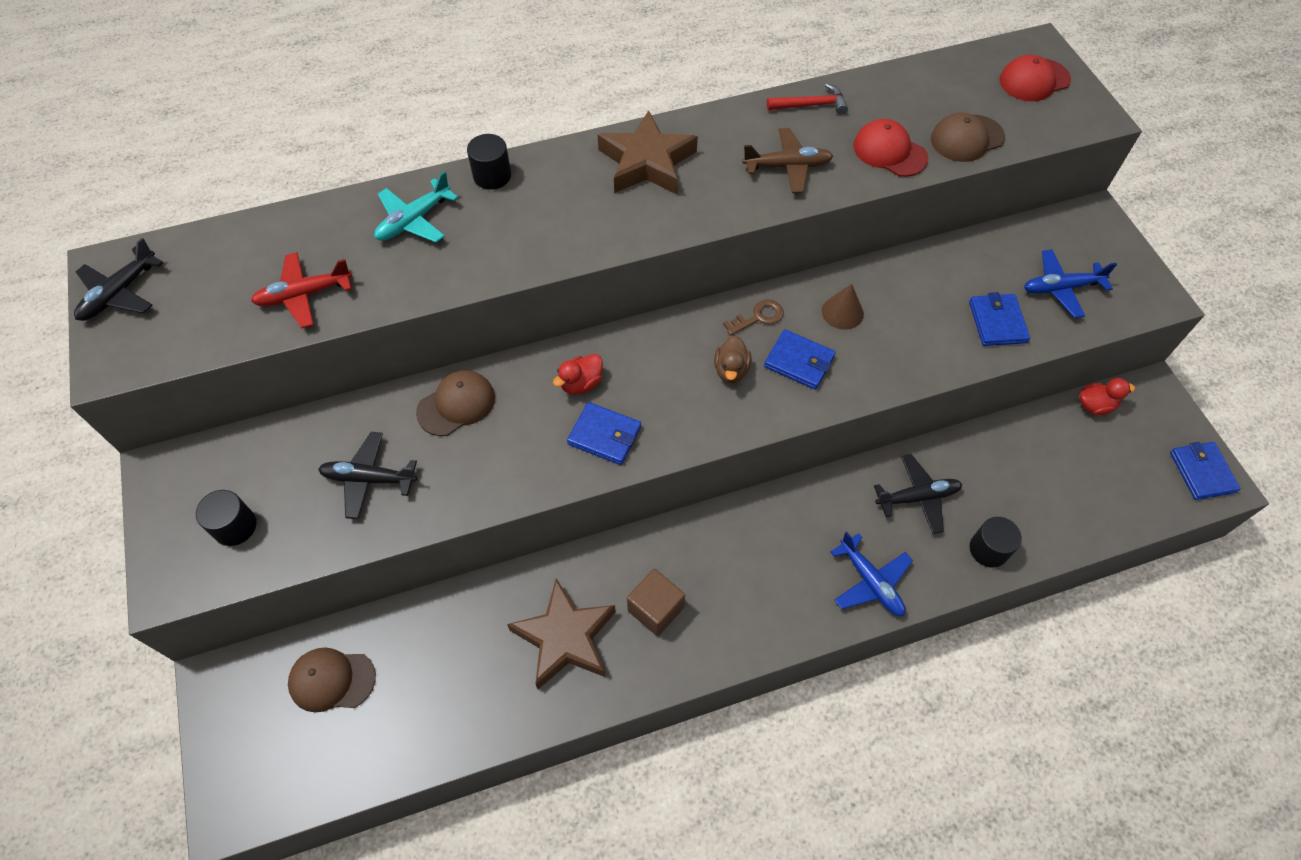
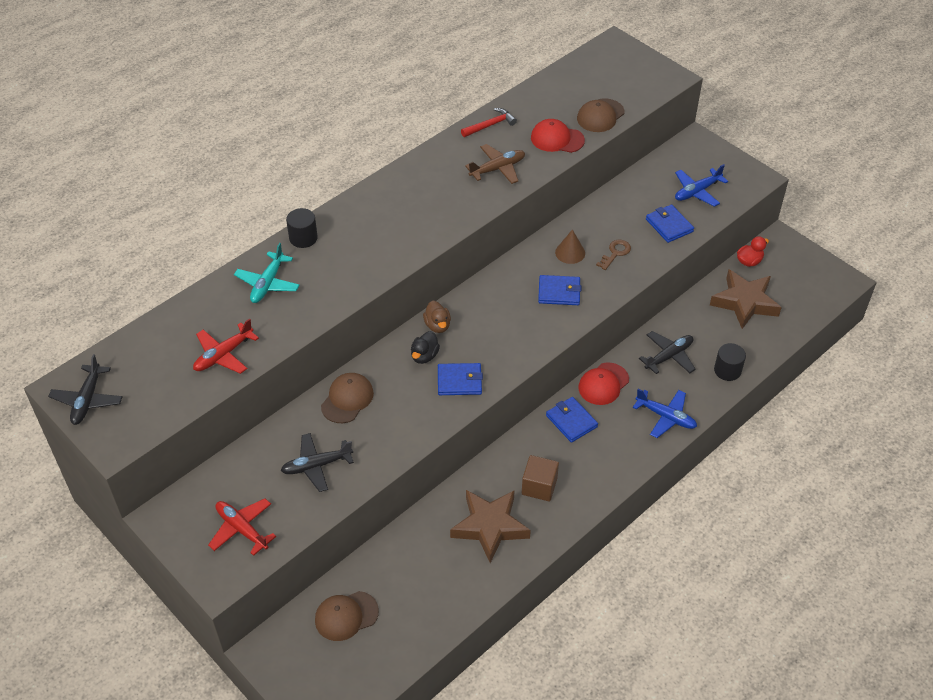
camera: 25 degrees left, 10 degrees down
black cylinder [196,490,257,546] -> red plane [208,499,276,556]
red duck [553,354,603,395] -> black duck [411,331,440,364]
brown star [597,110,698,194] -> brown star moved to [710,269,782,329]
brown duck [714,335,751,383] -> brown duck moved to [423,300,451,333]
brown key [723,299,784,336] -> brown key moved to [596,240,631,270]
red cap [999,55,1071,101] -> red cap moved to [578,362,629,405]
blue wallet [1170,442,1241,500] -> blue wallet moved to [546,397,598,443]

